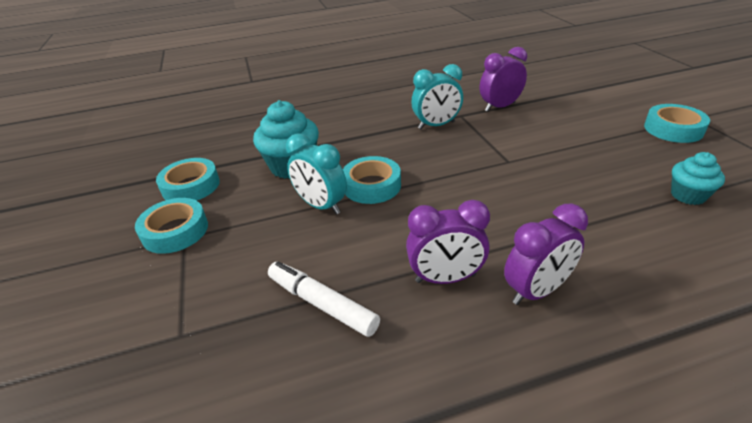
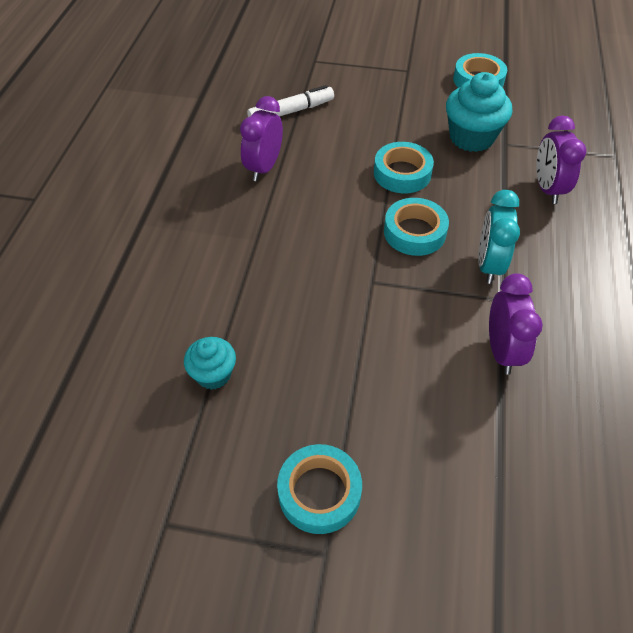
camera: 115 degrees right, 15 degrees up
turquoise tape [135,198,208,254] -> turquoise tape moved to [384,198,449,256]
turquoise clock [286,133,347,214] -> none
purple clock [504,203,588,305] -> purple clock moved to [536,115,587,204]

